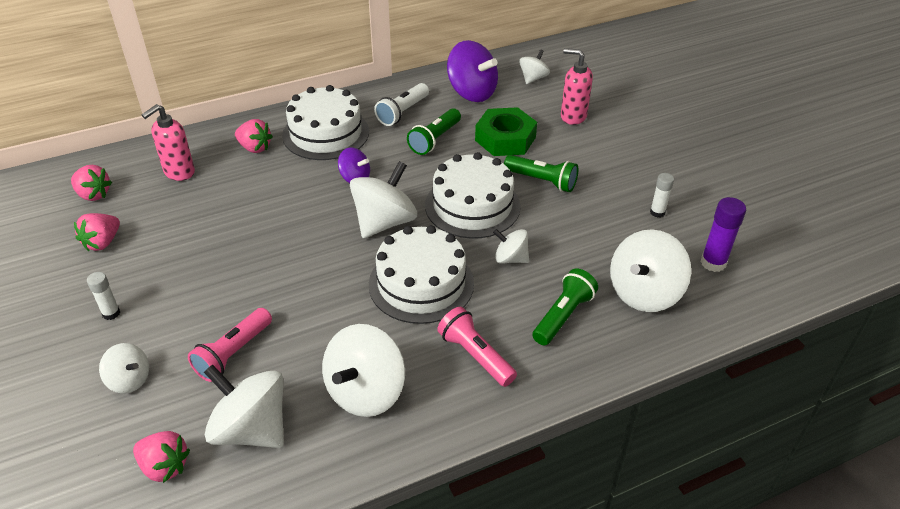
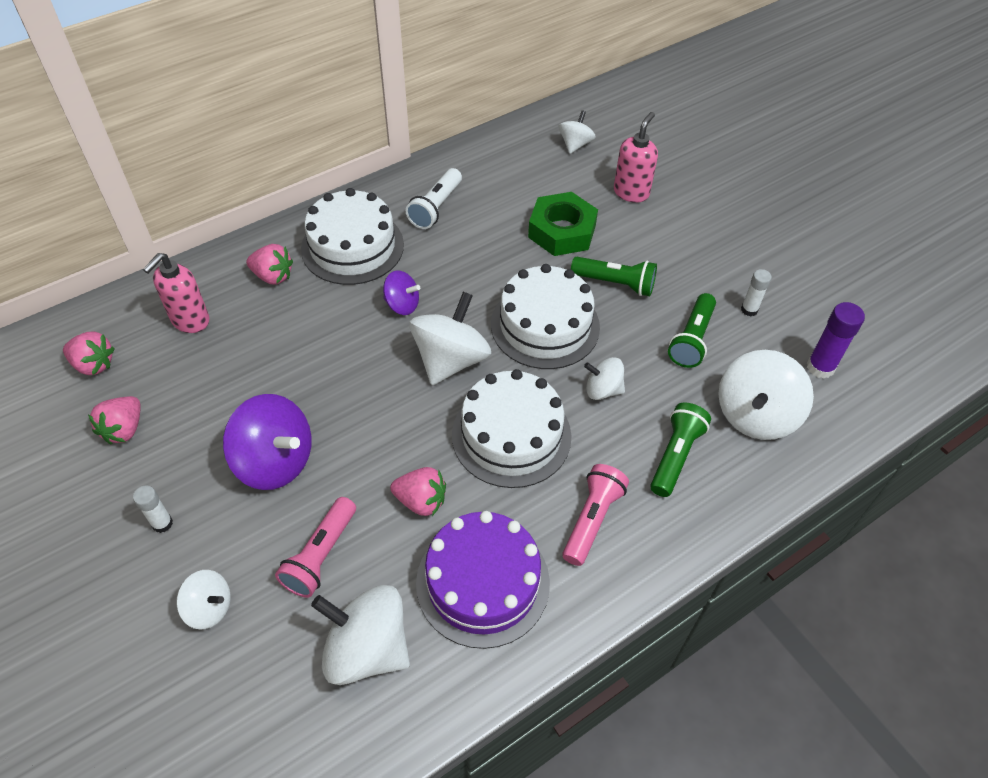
camera: 10 degrees left, 10 degrees up
pink strawberry [133,431,190,483] -> pink strawberry moved to [390,467,446,516]
white spinning top [322,324,405,417] -> purple cake [416,511,550,649]
green flashlight [407,108,461,155] -> green flashlight moved to [668,293,716,368]
pink flashlight [437,307,517,387] -> pink flashlight turned 75 degrees clockwise [562,464,629,566]
purple spinning top [447,40,498,102] -> purple spinning top moved to [223,394,312,490]
pink soap dispenser [561,48,593,125] -> pink soap dispenser turned 105 degrees clockwise [614,112,658,203]

